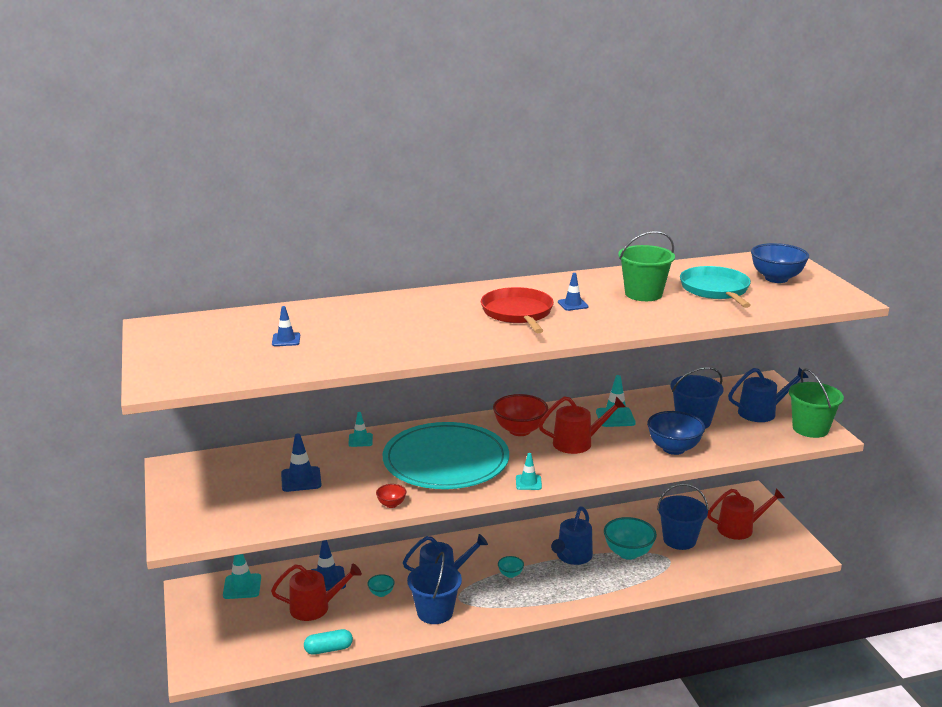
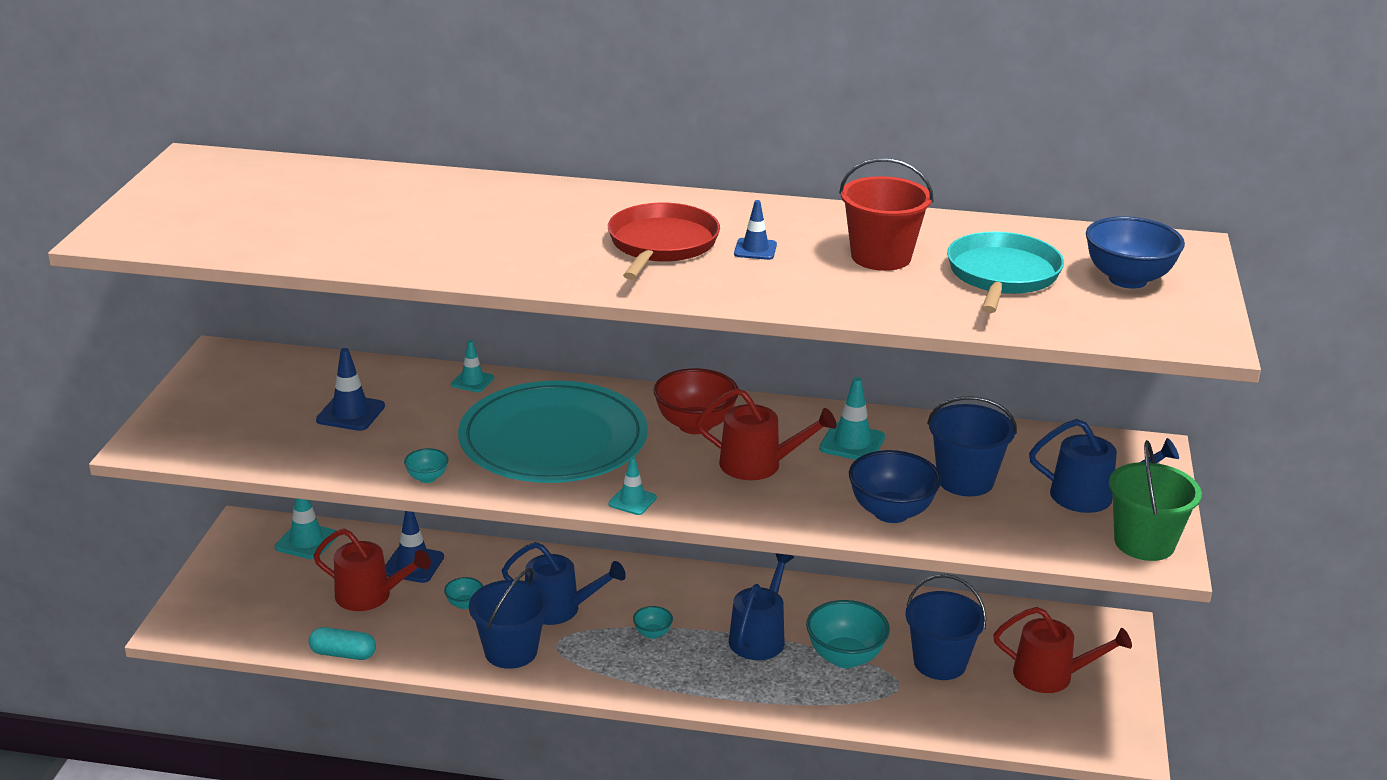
camera: 25 degrees right, 5 degrees up
blue traffic cone [272,306,300,346] -> none
red bowl [376,484,406,508] -> turquoise bowl [404,448,448,483]
blue watering can [551,507,593,565] -> blue watering can turned 150 degrees clockwise [729,553,794,660]
green bucket [618,231,675,301] -> red bucket [839,158,934,271]

